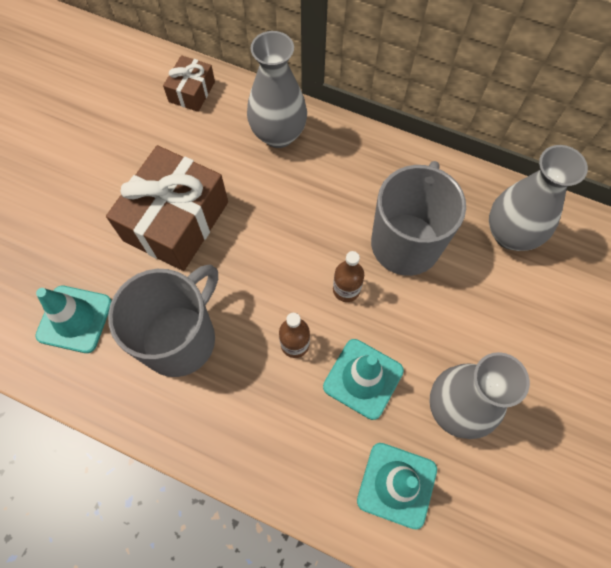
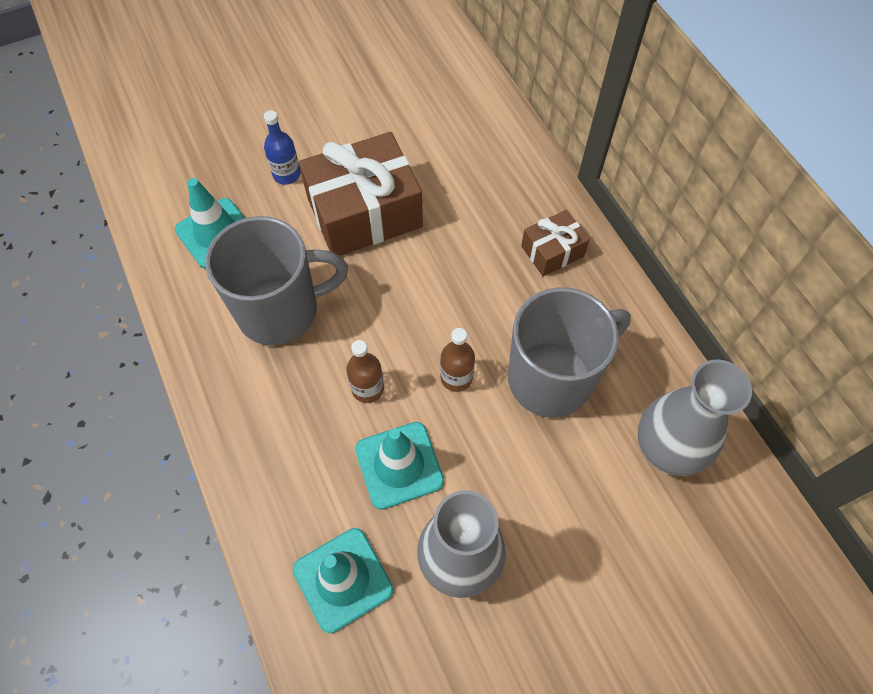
camera: 40 degrees right, 5 degrees down
brown gift [163,55,215,112] -> brown gift moved to [521,210,590,276]
grey vase [247,31,307,148] -> none
none -> blue bottle [264,110,301,185]

